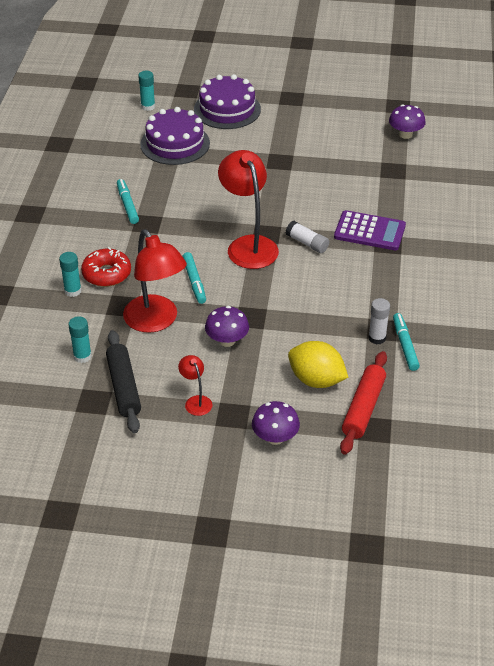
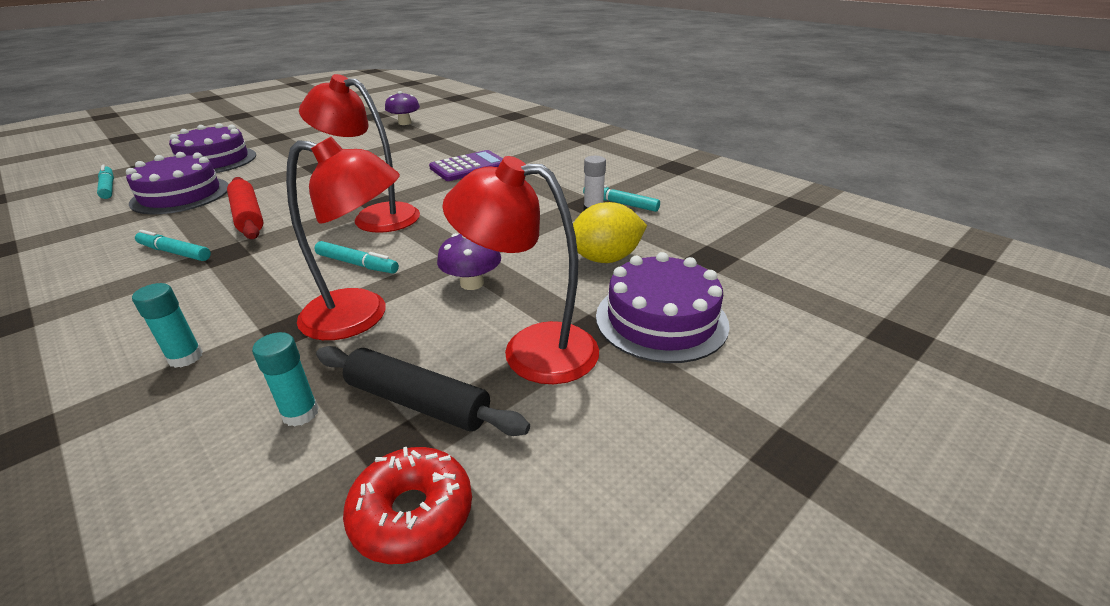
camera: 50 degrees left, 10 degrees down
red donut [81,247,131,287] -> red donut moved to [343,447,472,564]
turquoise glue stick [138,71,155,111] -> turquoise marker [97,165,114,199]
red lamp [178,355,212,416] -> red lamp [442,156,599,384], size x2.13
purple mushroom [252,401,300,445] -> purple cake [596,252,730,363]
white glue stick [286,221,329,253] -> none
red rolling pin [340,351,387,455] -> red rolling pin moved to [227,177,263,239]

